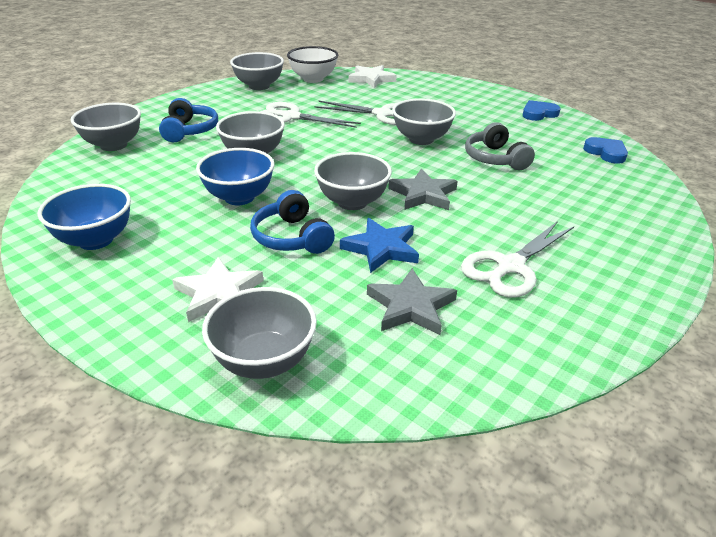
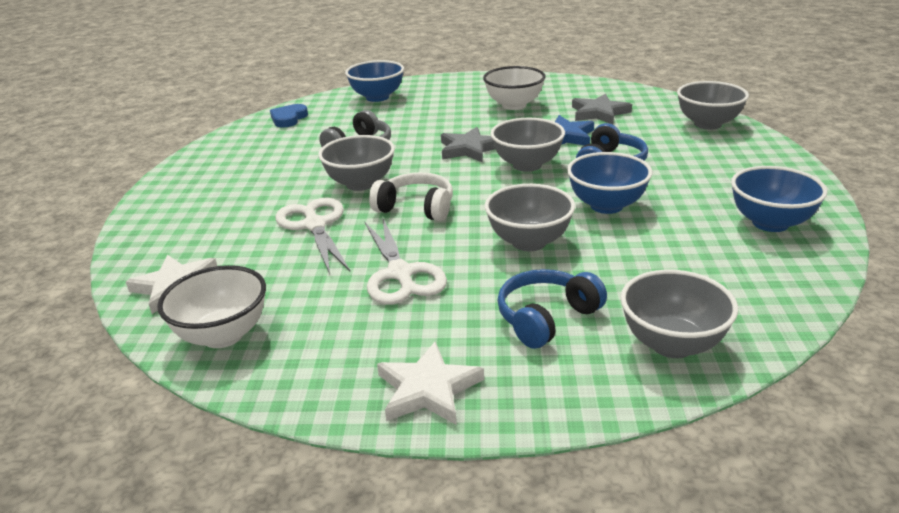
camera: 125 degrees left, 5 degrees down
white star [172,257,263,322] -> white star moved to [377,342,484,425]
grey bowl [230,52,284,90] -> none
white scissors [461,221,574,297] -> white bowl [483,66,546,110]
blue heart [523,100,561,121] -> none
none -> blue bowl [345,60,404,102]
none -> white headphones [369,172,453,221]

